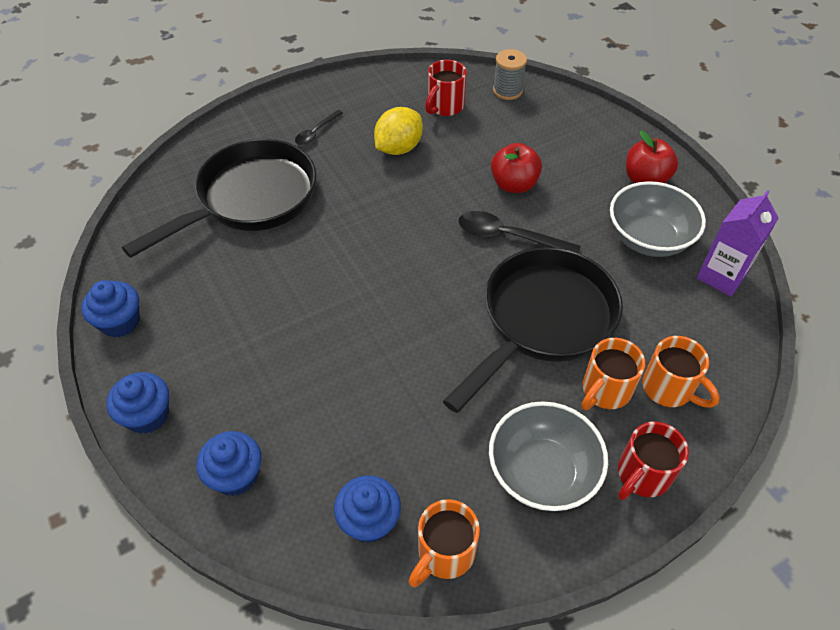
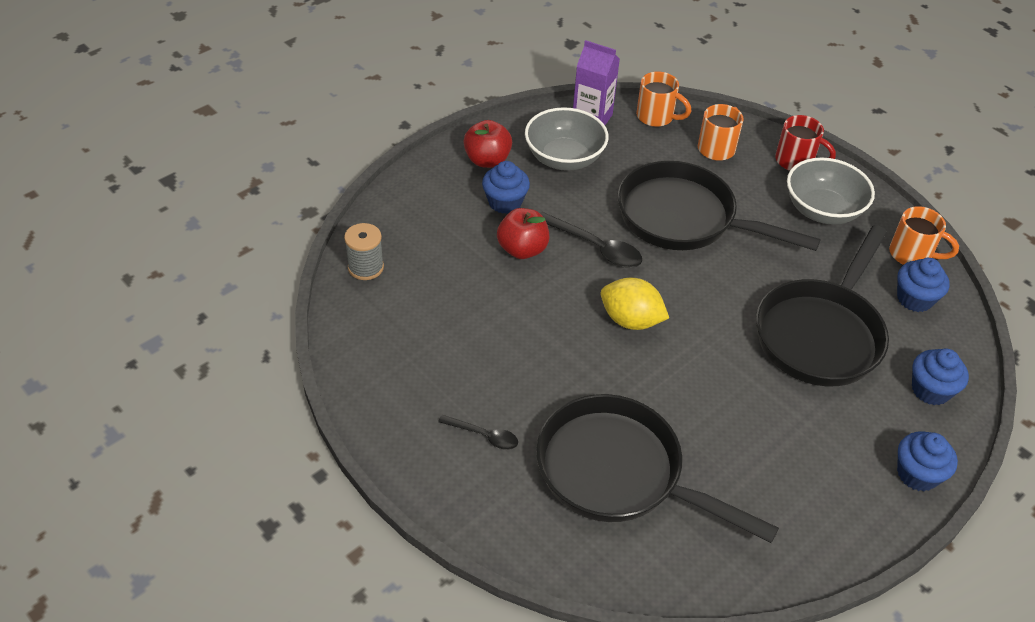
camera: 105 degrees left, 5 degrees down
blue cupcake [81,280,140,337] -> blue cupcake moved to [482,161,530,214]
yellow lemon [374,107,423,155] -> yellow lemon moved to [601,278,669,330]
red mug [425,60,467,116] -> none
black spoon [459,211,581,253] -> black spoon turned 60 degrees counterclockwise [540,212,642,268]
orange mug [581,338,645,410] -> orange mug moved to [636,72,692,127]
none -> black pan [756,225,889,386]

